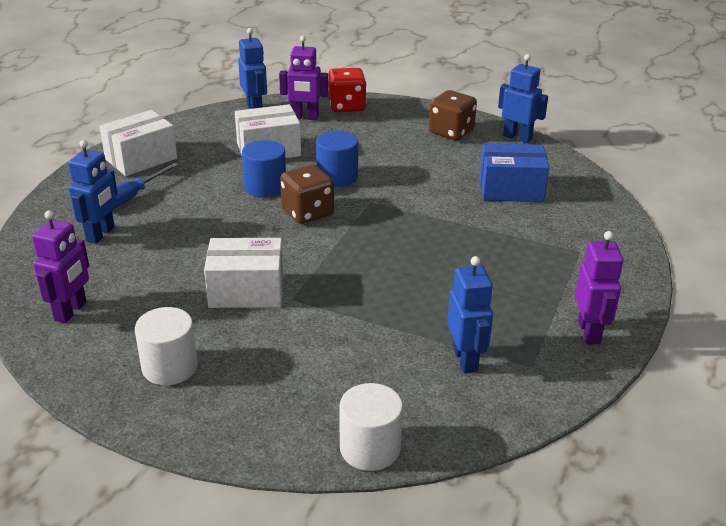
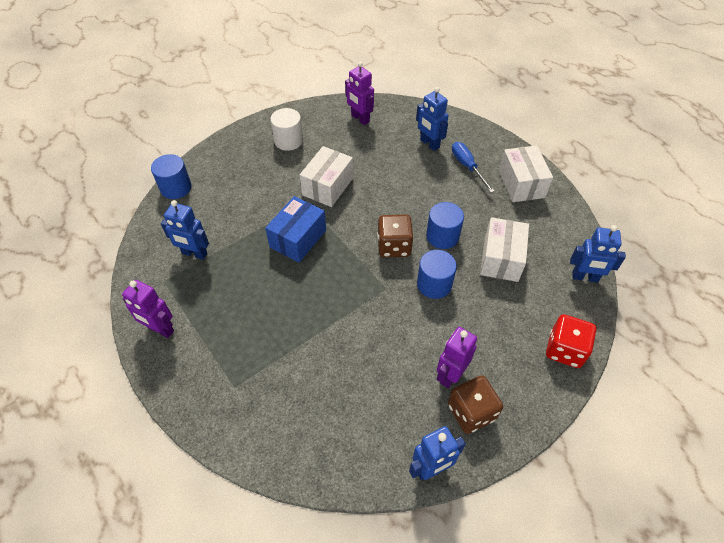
camera: 120 degrees right, 20 degrees up
purple robot [279,36,328,120] -> purple robot moved to [437,327,477,388]
white cylinder [340,383,403,471] -> blue cylinder [151,154,192,199]
blue box [480,143,549,202] -> blue box moved to [265,196,326,263]

